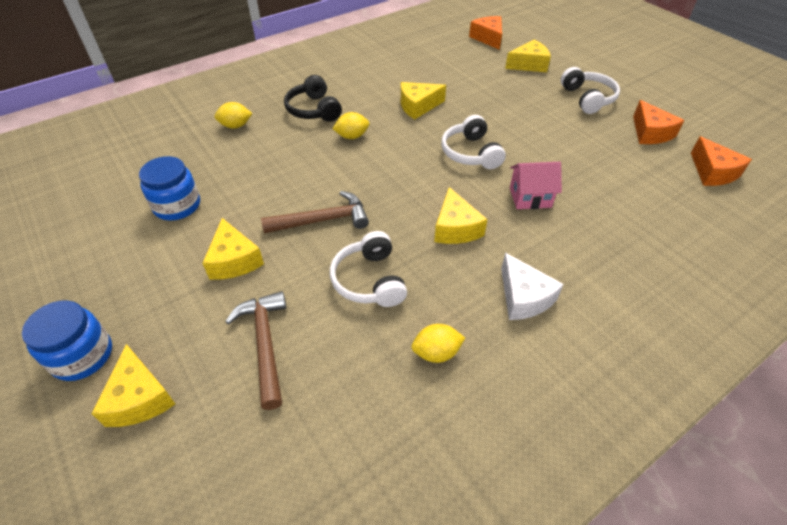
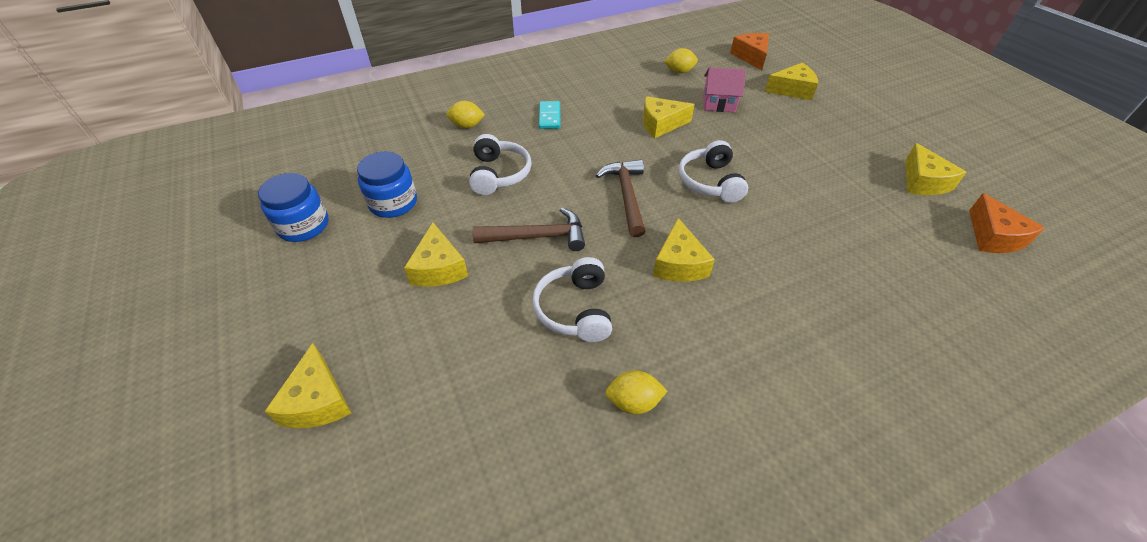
camera: 10 degrees right, 0 degrees up
blue jar [22,300,112,381] -> blue jar moved to [258,173,328,242]
brown hammer [225,291,286,410] -> brown hammer moved to [596,159,645,237]
black headphones [284,75,342,122] -> turquoise domino [539,101,561,129]
yellow lemon [332,112,369,139] -> yellow lemon moved to [664,48,698,73]
white cheese [501,253,564,320] -> none
pink house [510,162,562,209] -> pink house moved to [703,67,746,112]
white headphones [561,67,620,114] -> white headphones moved to [469,134,532,195]
orange cheese [633,100,684,144] -> yellow cheese [905,143,966,195]

